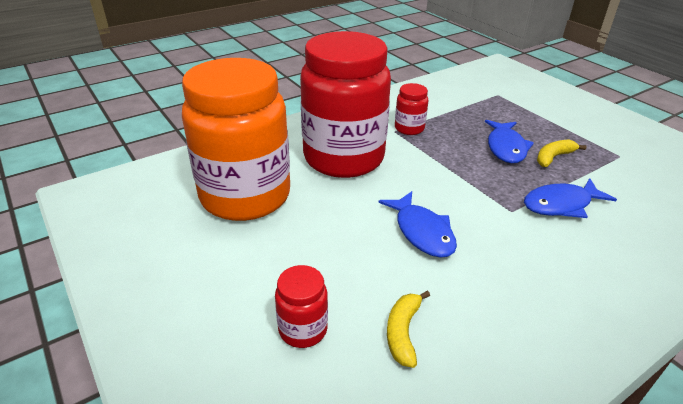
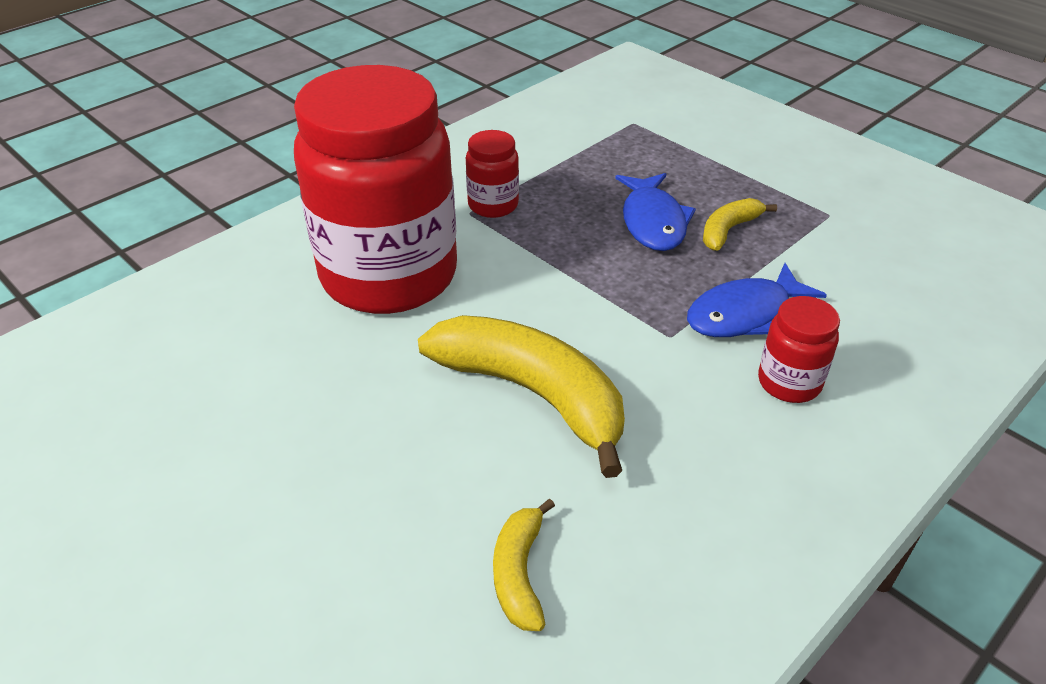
camera: 10 degrees left, 5 degrees up
orange jar [182,58,290,221] -> none
red jar [275,265,328,348] -> red jar moved to [758,296,840,403]
blue fish [378,191,457,258] -> yellow banana [418,315,625,478]

